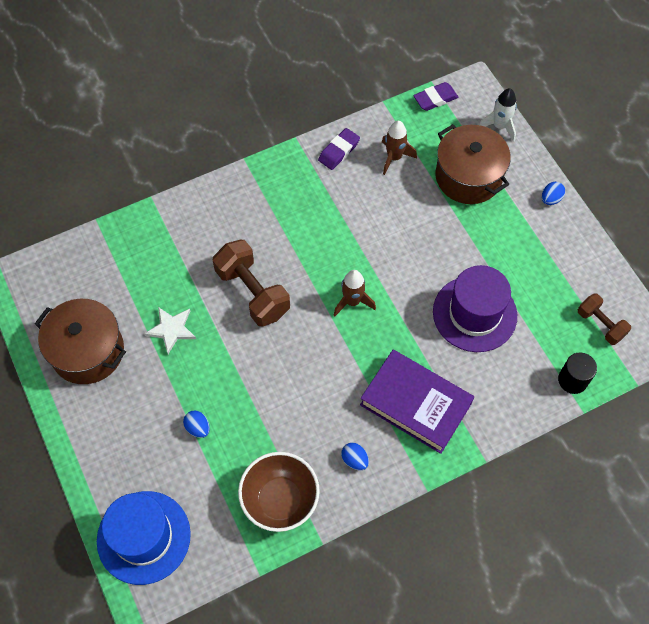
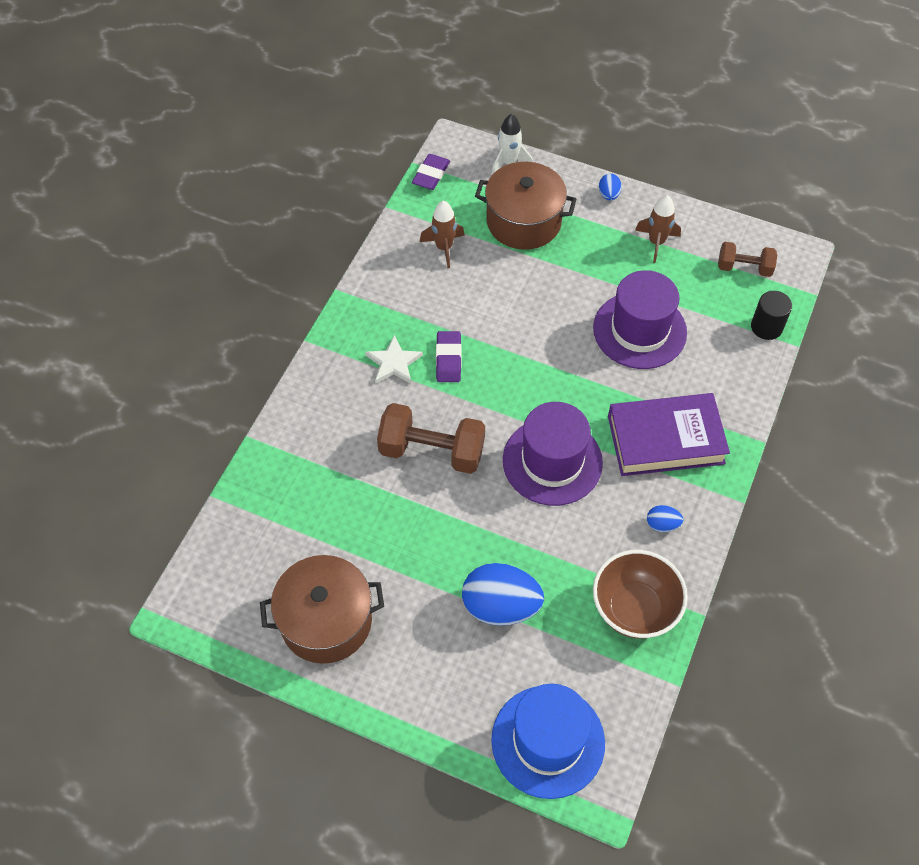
camera: 40 degrees left, 5 degrees down
white star [144,307,196,354] -> white star moved to [365,335,423,384]
blue egg [183,411,210,438] -> blue egg [462,563,544,626], size x2.18
purple eraser [318,128,360,170] -> purple eraser moved to [436,331,462,382]
brown rocket [334,270,376,316] -> brown rocket moved to [635,195,681,263]
none -> purple hat [503,402,603,506]

